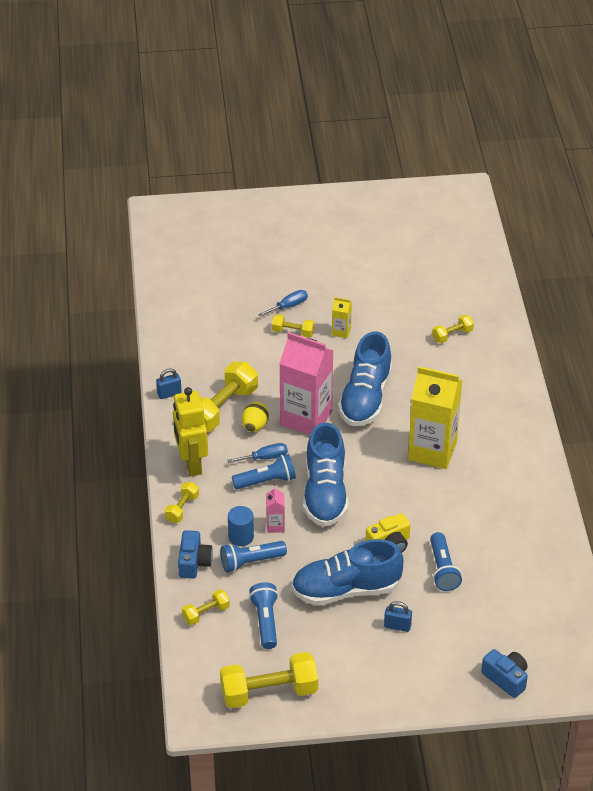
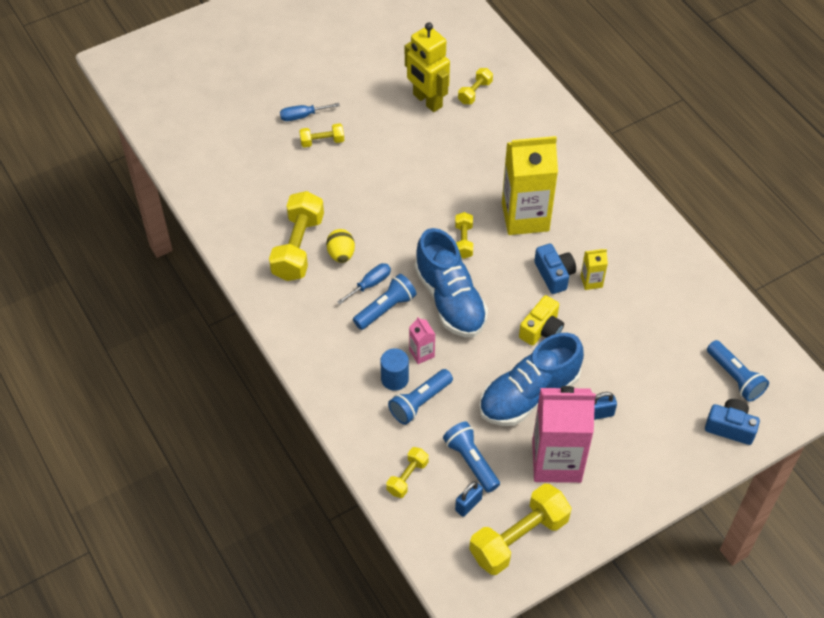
camera: 25 degrees left, 10 degrees up
blue padlock [156,368,182,399] -> blue padlock moved to [455,481,483,517]
yellow dumbbell [164,482,199,523] -> yellow dumbbell moved to [455,212,473,259]
yellow robot [173,387,208,476] -> yellow robot moved to [405,22,450,112]
blue camera [178,530,213,579] -> blue camera moved to [534,244,576,294]
blue screwdriver [258,290,308,317] -> blue screwdriver turned 135 degrees counterclockwise [280,103,340,121]
pink carton [279,332,334,435] -> pink carton moved to [532,386,596,483]
yellow carton [332,297,352,338] -> yellow carton moved to [581,249,608,290]
blue shoe [338,332,392,426] -> none
blue flashlight [430,532,462,591] -> blue flashlight moved to [707,340,769,402]

